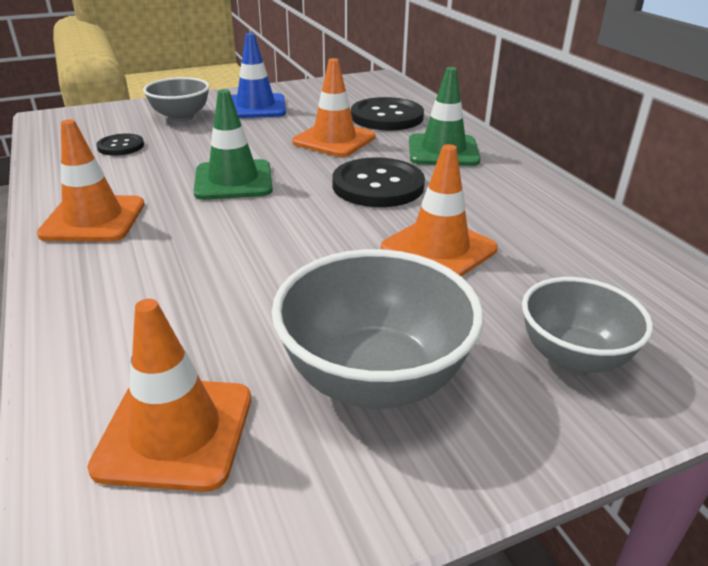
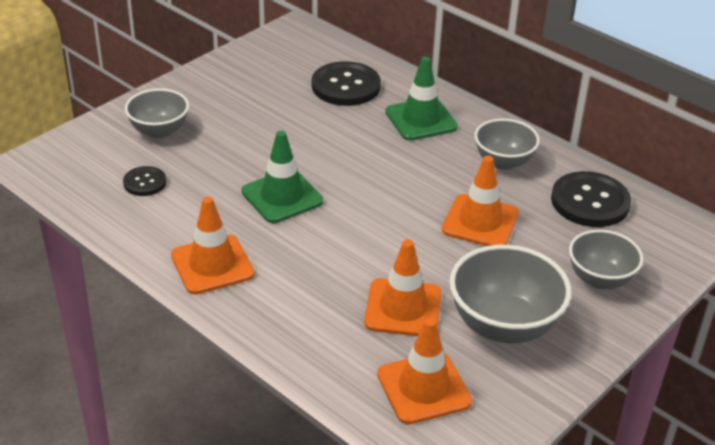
camera: 25 degrees left, 5 degrees up
blue traffic cone [231,33,286,118] -> none
orange traffic cone [292,58,376,157] -> orange traffic cone moved to [364,239,441,336]
black button [332,158,425,207] -> black button moved to [551,171,631,227]
none -> grey bowl [474,119,540,170]

